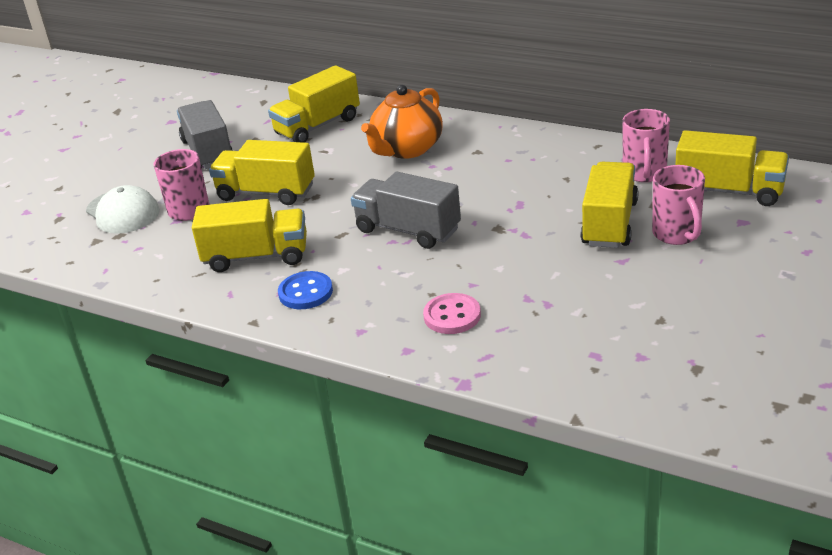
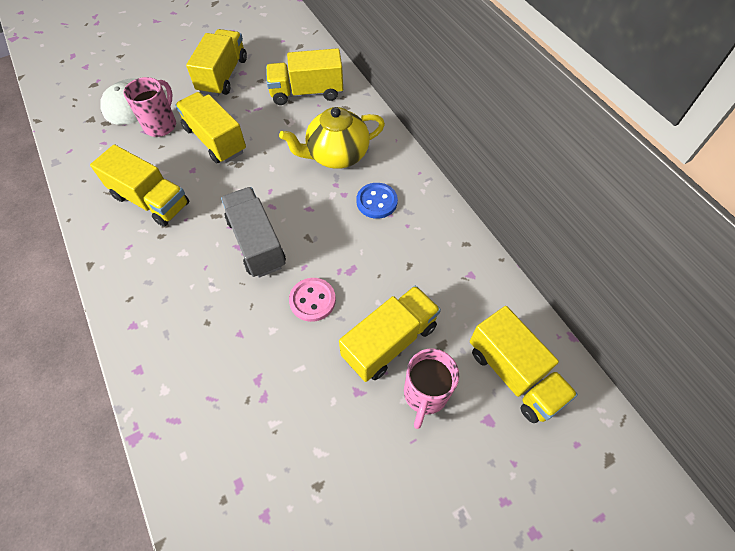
camera: 30 degrees right, 25 degrees up
grey truck [177,100,233,169] -> yellow truck [186,29,247,96]
blue button [278,271,333,309] -> blue button moved to [357,183,398,219]
orange teapot [361,85,443,159] -> yellow teapot [279,107,385,169]
pink button [423,293,481,334] -> pink button moved to [289,278,336,322]
pink mug [622,109,670,182] -> none

